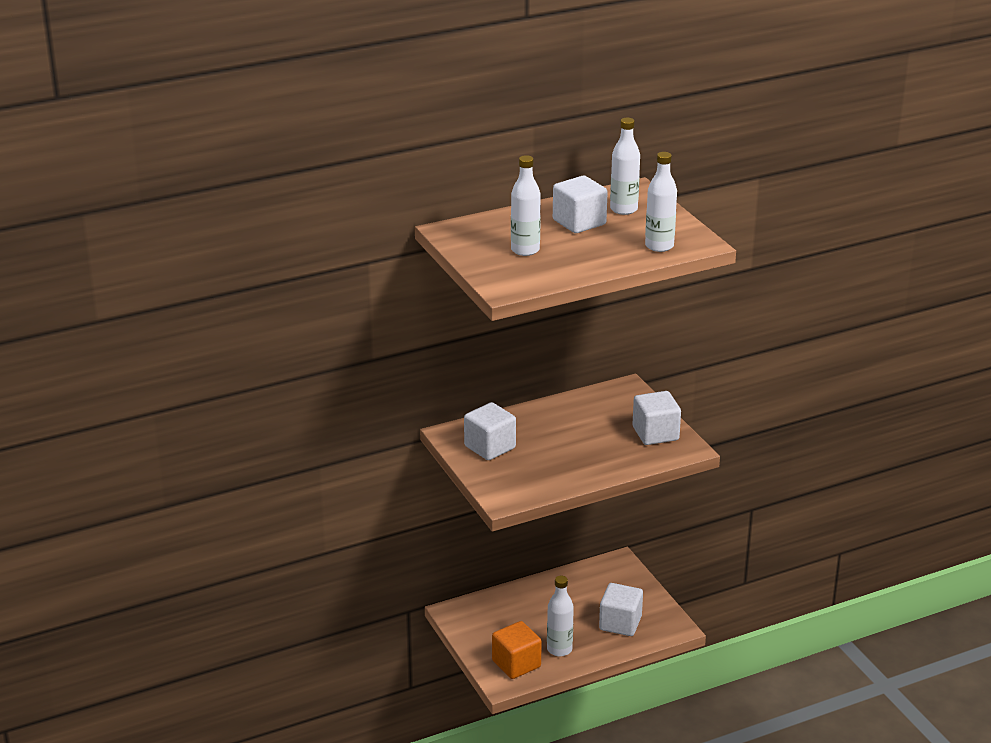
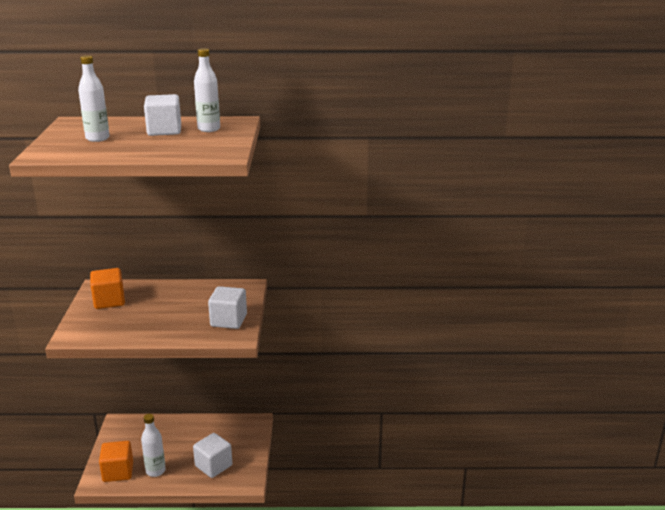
camera: 25 degrees right, 5 degrees down
white cube [464,402,516,460] -> orange cube [90,268,125,309]
white bottle [645,152,677,252] -> none

